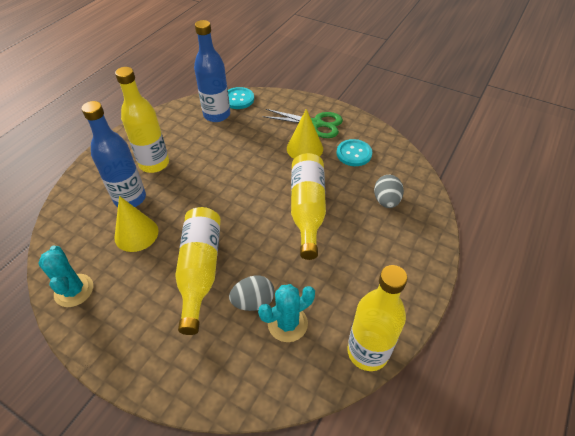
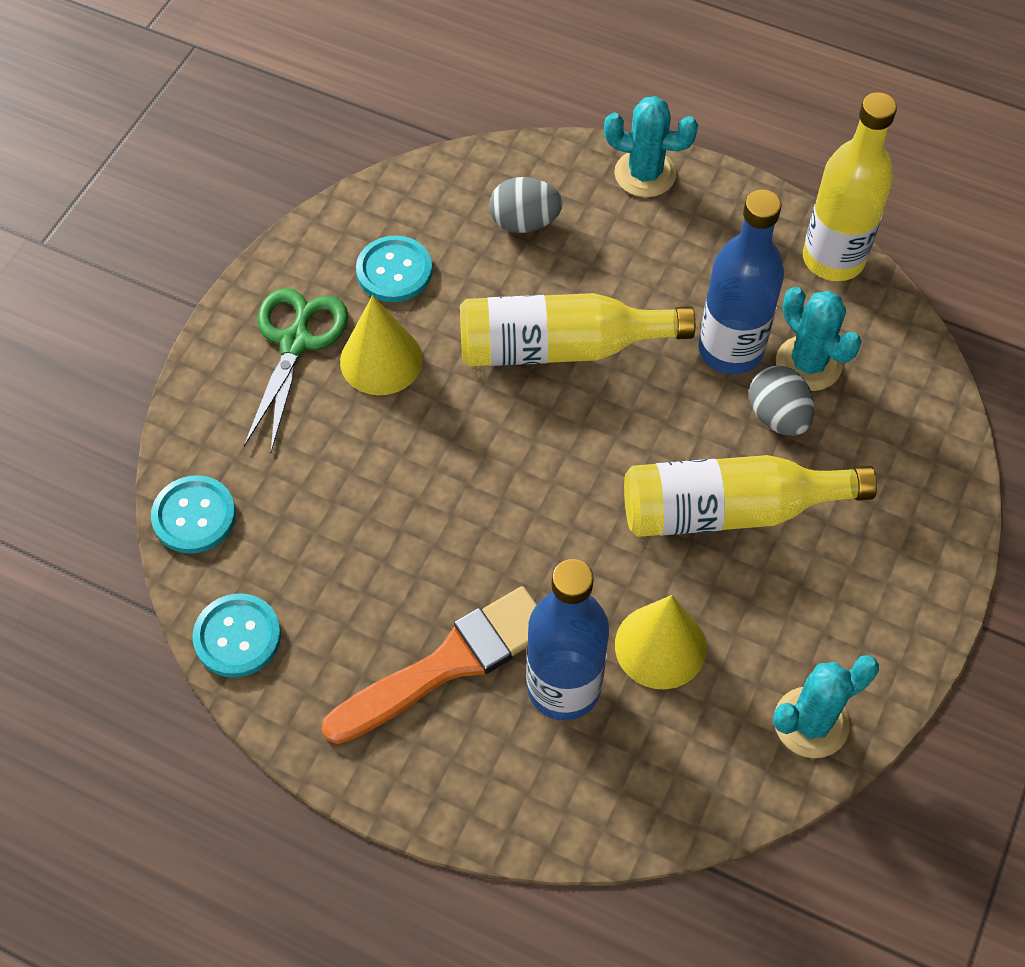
camera: 95 degrees left, 10 degrees up
yellow bottle [115,67,169,173] -> orange brush [322,586,537,744]
blue bottle [194,20,230,122] -> blue bottle moved to [698,190,784,374]
none -> turquoise button [193,593,281,678]
none -> turquoise cactus [604,96,698,197]

